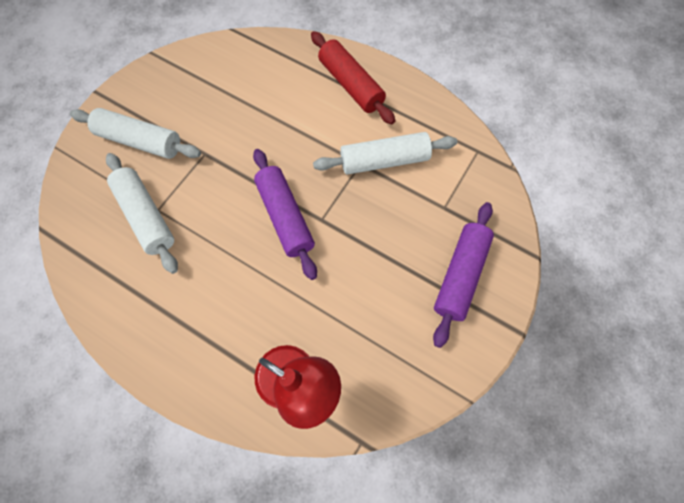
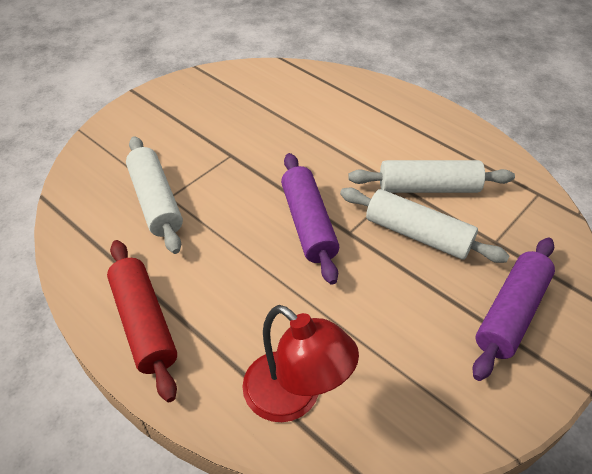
camera: 10 degrees right, 20 degrees down
white rolling pin [70,108,201,159] -> white rolling pin moved to [340,188,509,263]
red rolling pin [311,31,395,124] -> red rolling pin moved to [107,240,177,402]

